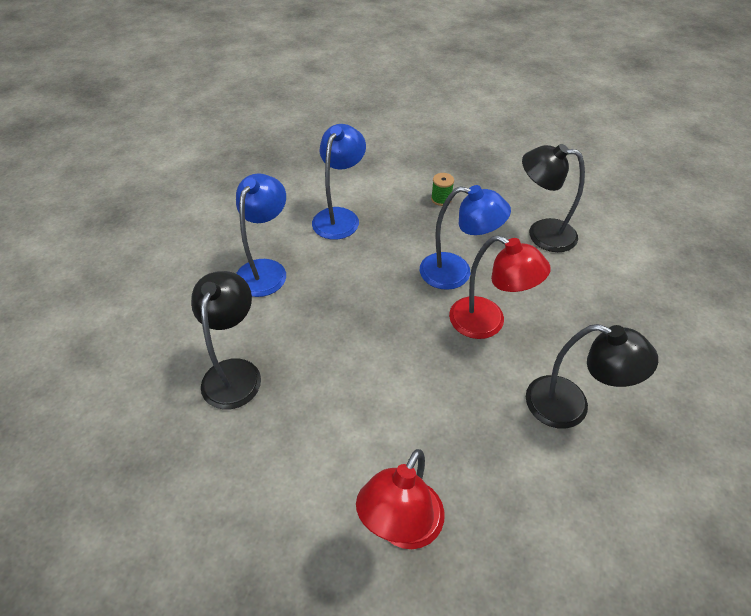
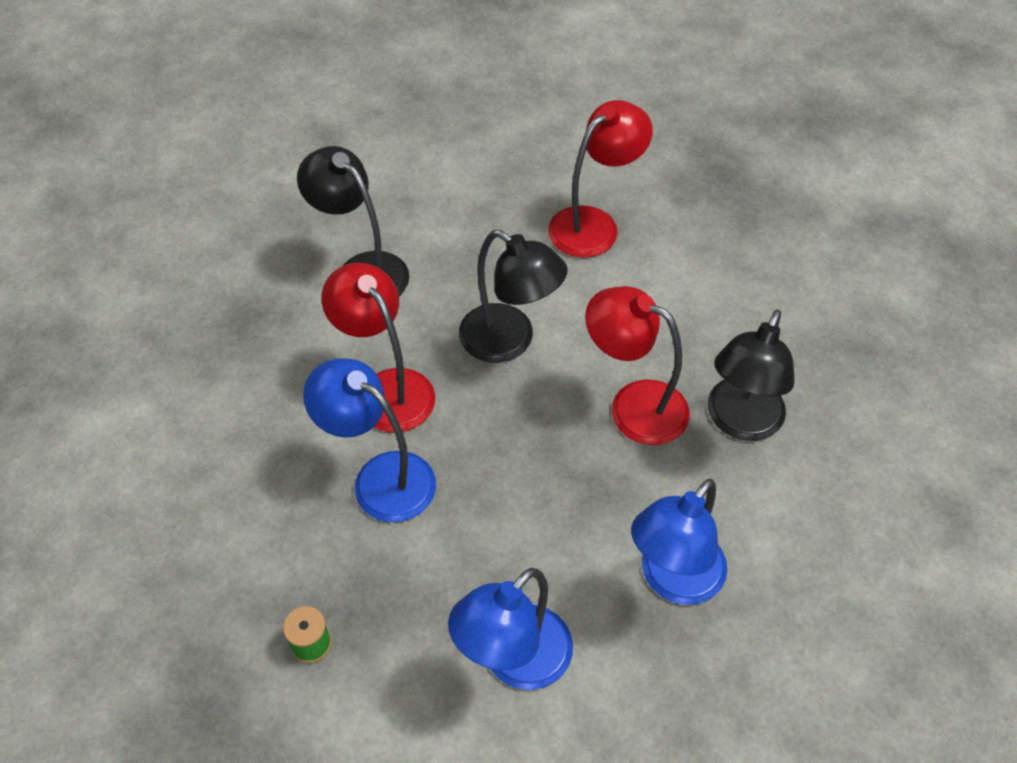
camera: 160 degrees left, 5 degrees up
black lamp [522,144,585,252] -> black lamp moved to [459,230,568,363]
none -> red lamp [585,286,690,445]

